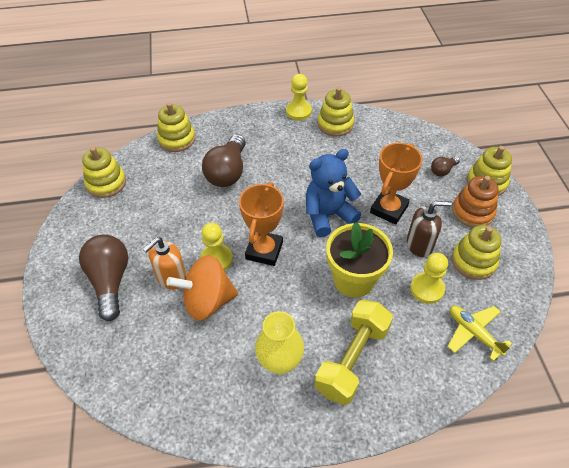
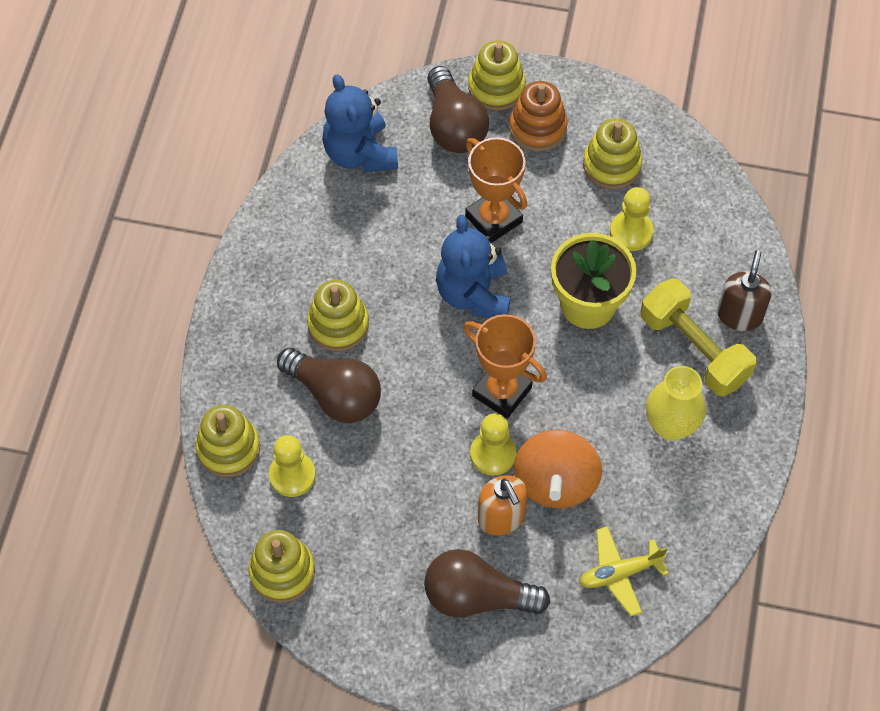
camera: 70 degrees left, 10 degrees up
yellow pawn [286,74,312,120] -> yellow pawn moved to [269,435,316,497]
yellow stacking toy [318,87,354,136] -> yellow stacking toy moved to [307,280,369,351]
brown soap dispenser [407,201,452,257] -> brown soap dispenser moved to [717,250,772,331]
brown light bulb [431,156,460,176] -> brown light bulb [427,66,489,153], size x2.04
yellow plane [448,306,512,361] -> yellow plane moved to [579,526,669,616]
none -> blue teddy bear [322,74,398,172]

